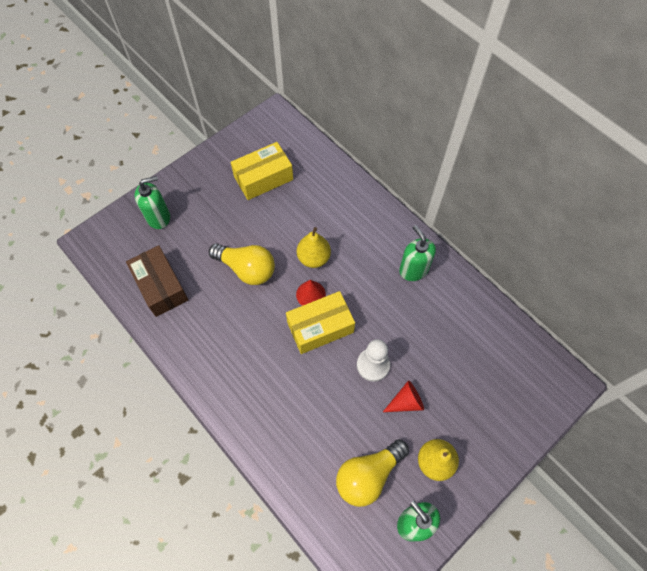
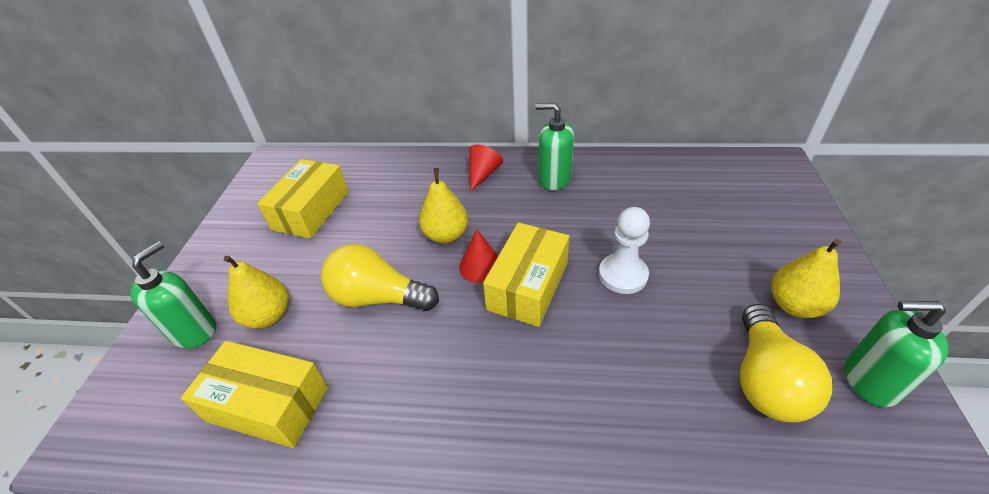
camera: 40 degrees left, 20 degrees down
brown box [126,245,189,317] -> yellow box [181,341,328,448]
yellow light bulb [209,243,275,285] -> yellow light bulb turned 150 degrees counterclockwise [321,244,439,311]
red cone [383,380,424,412] -> red cone moved to [469,144,503,192]
none -> yellow pear [224,256,289,329]

